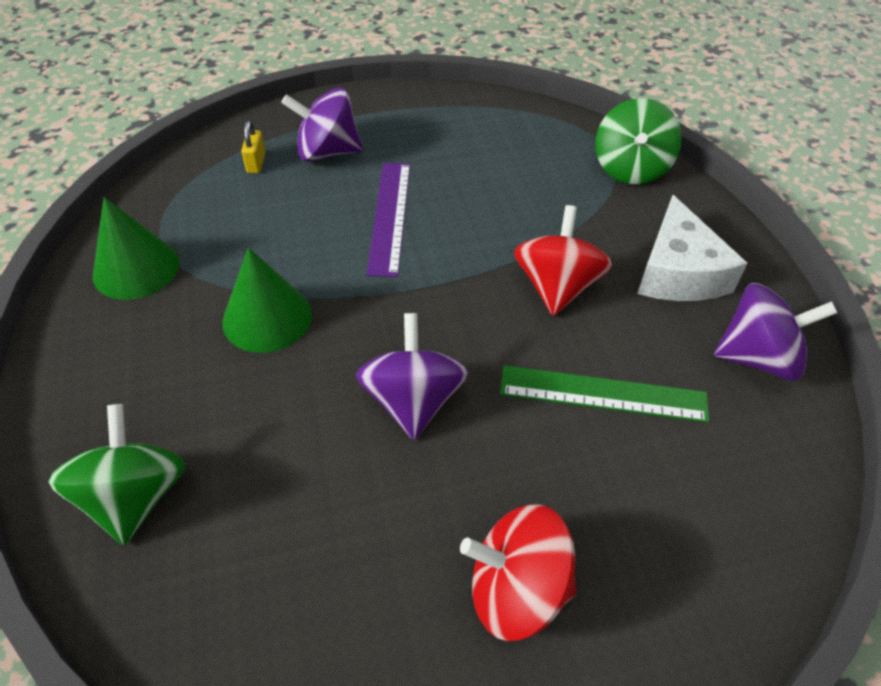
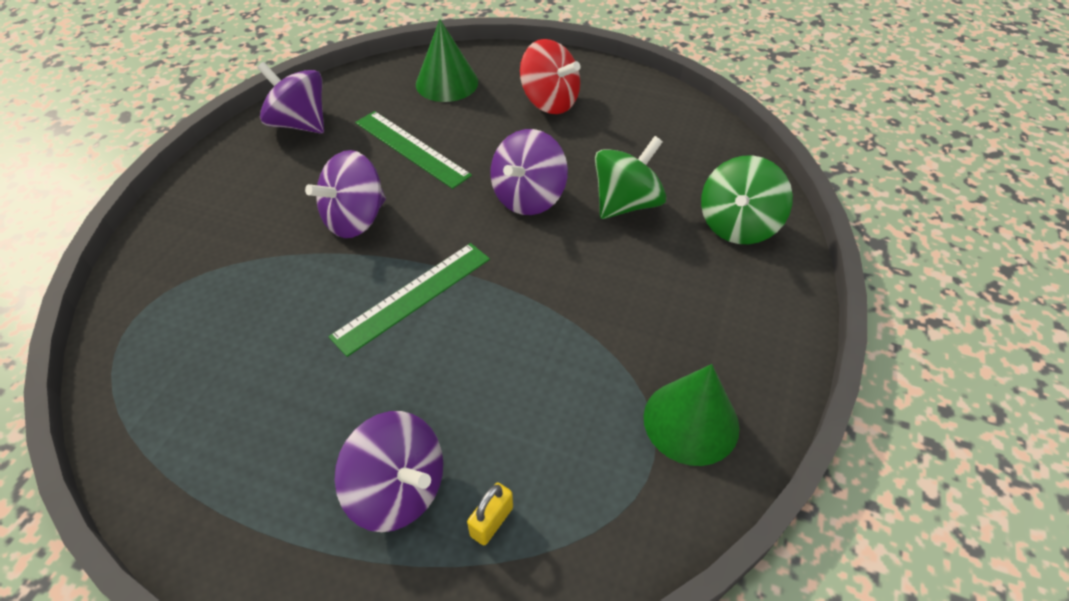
camera: 145 degrees left, 0 degrees up
green cone [222,247,312,353] -> green cone moved to [416,19,478,102]
purple ruler [367,163,410,277] -> none
red spinning top [514,205,612,316] -> purple spinning top [305,150,386,238]
green spinning top [595,98,682,185] -> green spinning top moved to [595,136,667,219]
white cheese [637,195,748,301] -> none
none -> green ruler [328,243,490,357]

